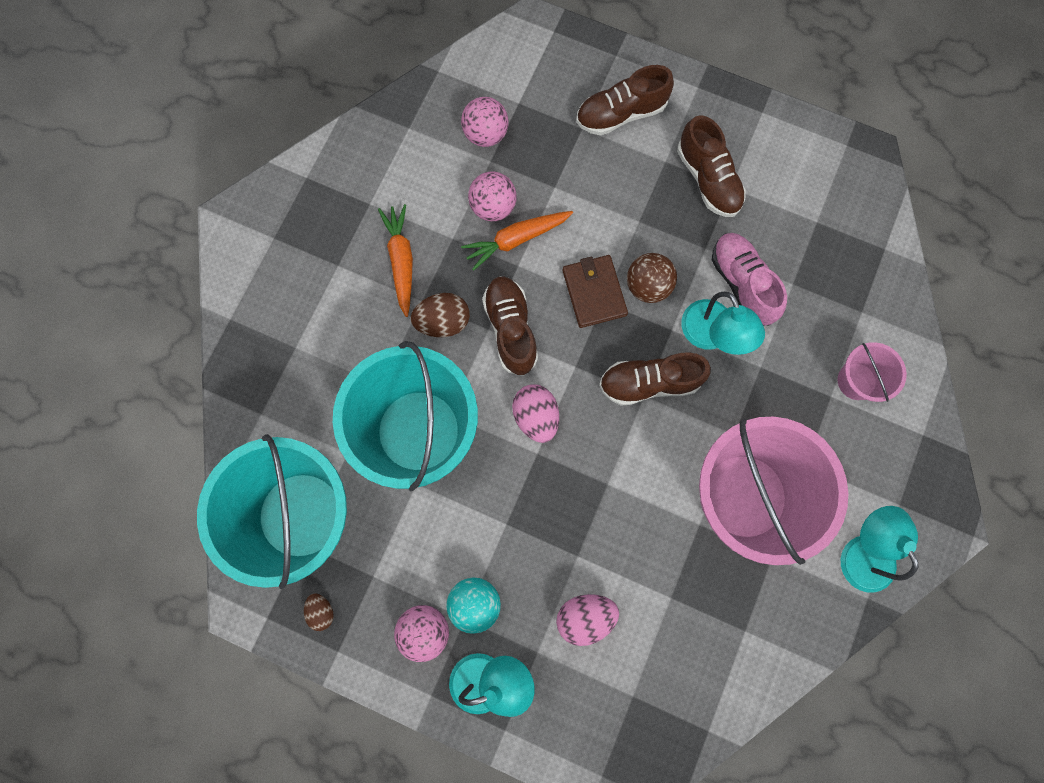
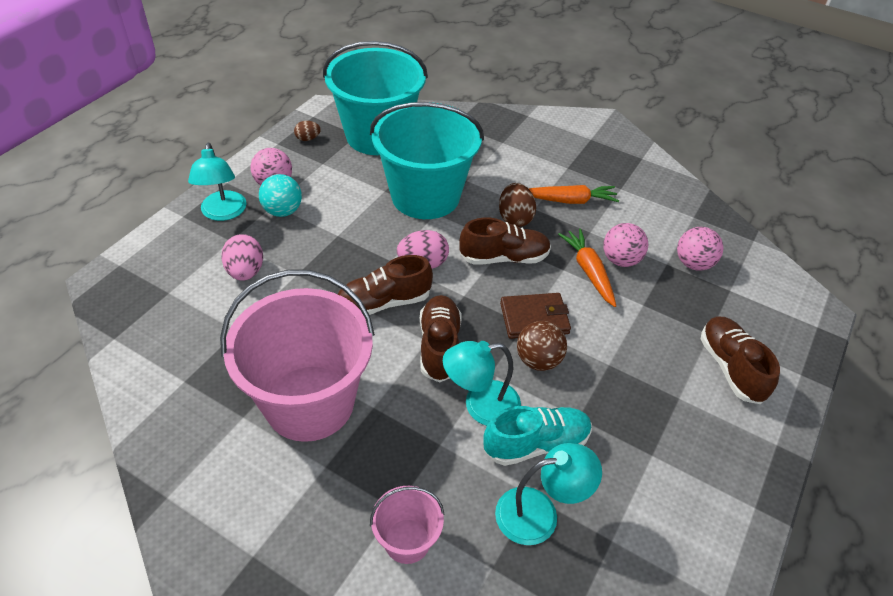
camera: 95 degrees right, 30 degrees down
brown shoe [677,115,746,217] -> brown shoe moved to [338,255,433,315]
pink shoe [712,233,787,325] -> turquoise shoe [483,406,592,466]
turquoise lamp [841,506,919,593] -> turquoise lamp moved to [495,443,602,545]

